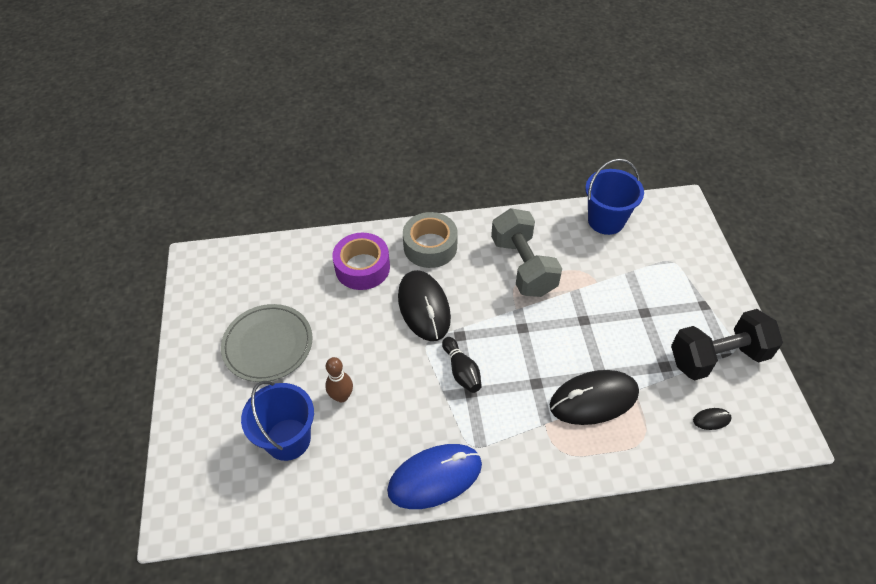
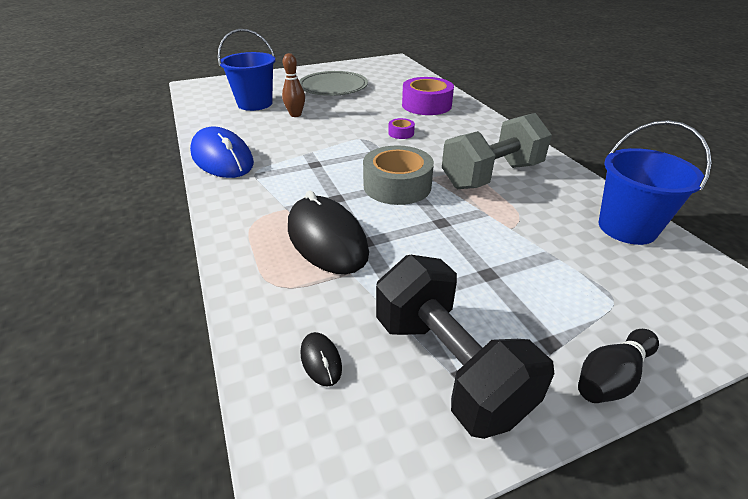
camera: 75 degrees right, 15 degrees down
black mouse [398,270,451,341] -> purple tape [388,118,415,139]
grey tape [403,212,458,268] -> grey tape moved to [363,145,434,205]
black bowling pin [442,337,482,393] -> black bowling pin moved to [578,329,659,403]

